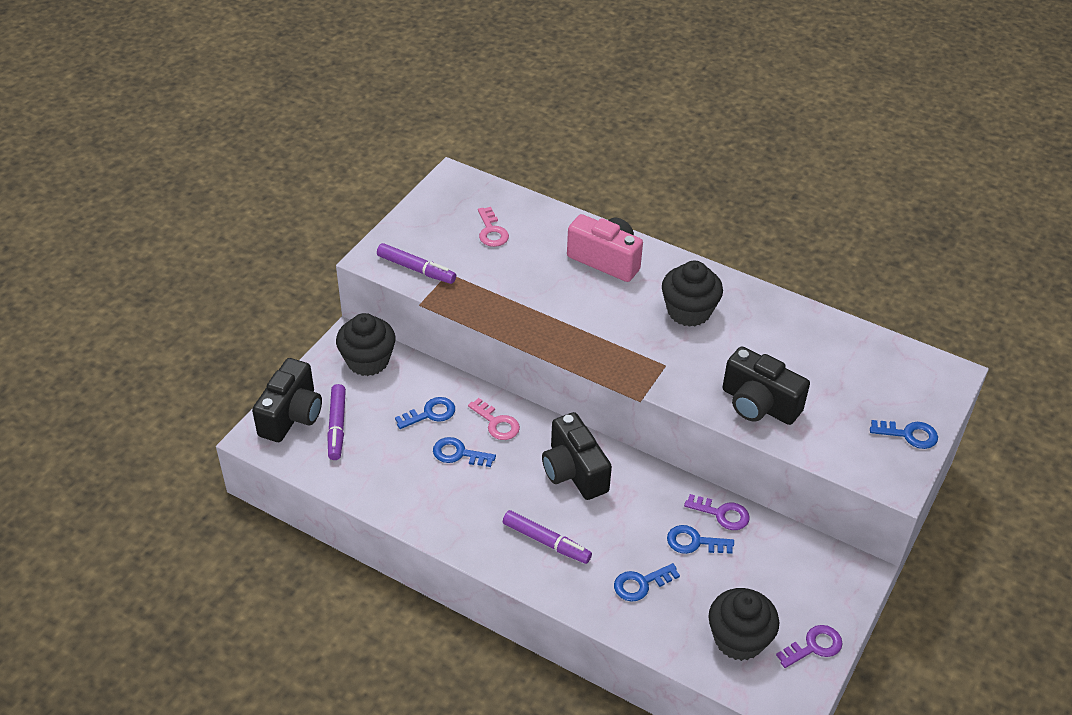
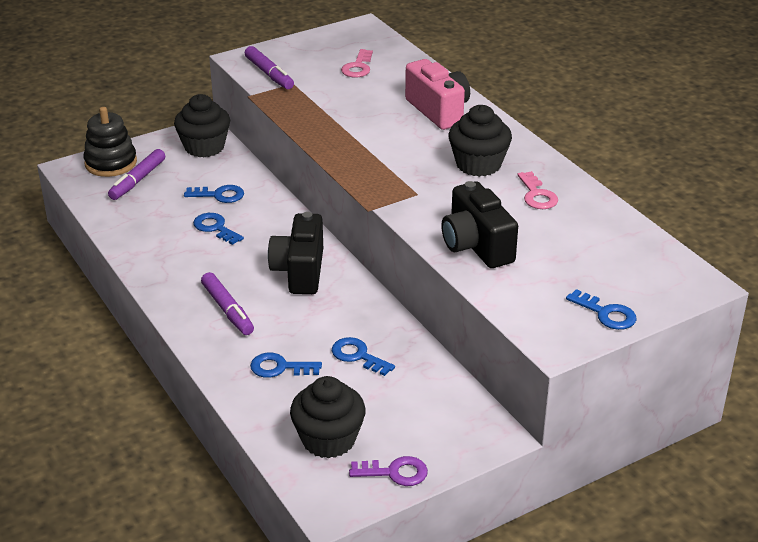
camera: 30 degrees right, 10 degrees down
black camera [252,358,322,442] -> black stacking toy [83,107,137,177]
pink key [468,398,520,440] -> pink key moved to [517,171,558,209]
purple key [684,494,750,530] -> none

